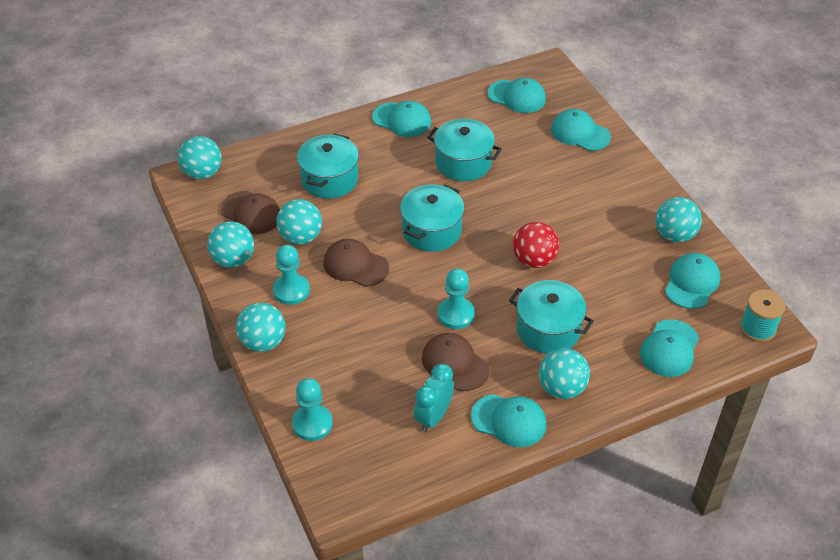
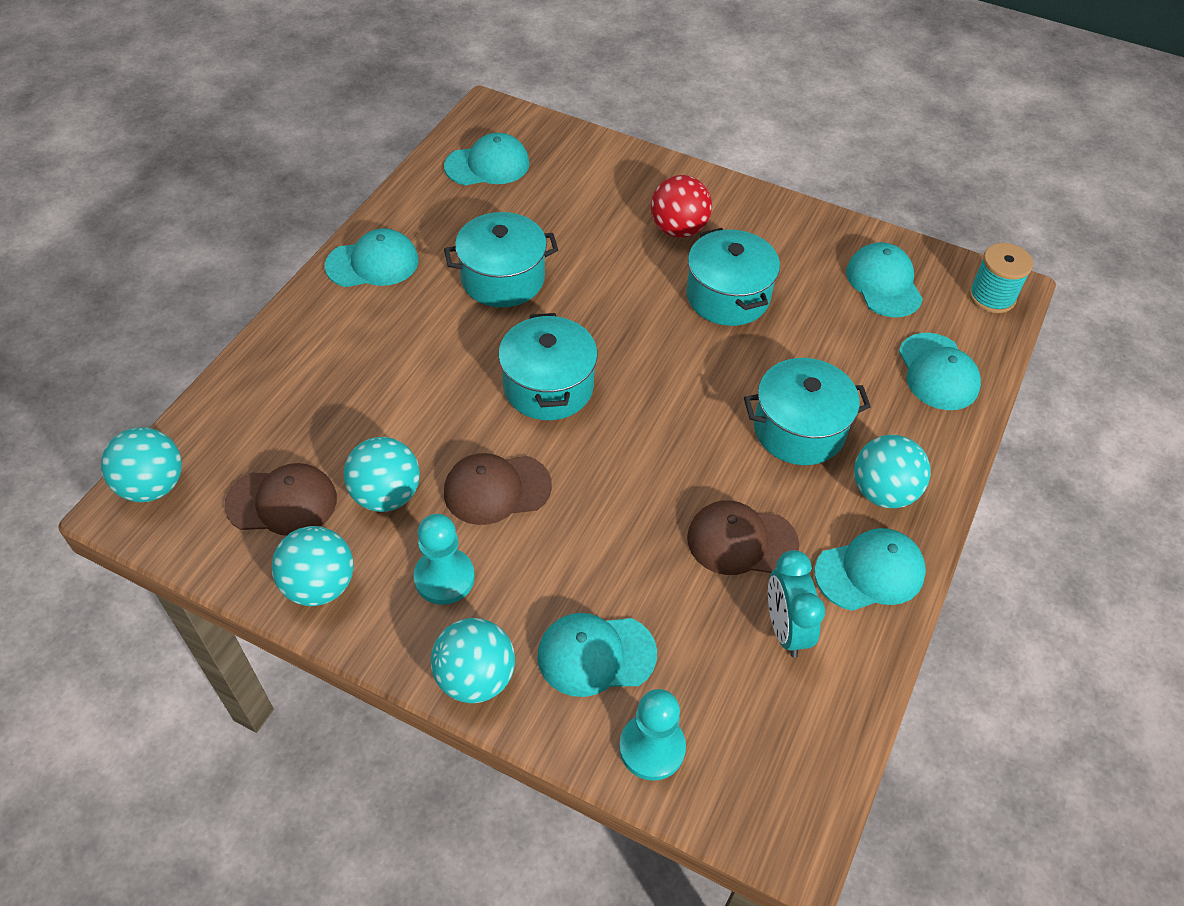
camera: 40 degrees left, 5 degrees up
turquoise pot [297,134,359,199] -> turquoise pot moved to [686,228,780,326]
turquoise pawn [437,268,475,329] -> none
red ball [513,222,559,268] -> red ball moved to [651,175,712,238]
turquoise cap [551,109,611,151] -> turquoise cap moved to [537,613,657,697]
turquoise ball [655,197,702,242] -> none

